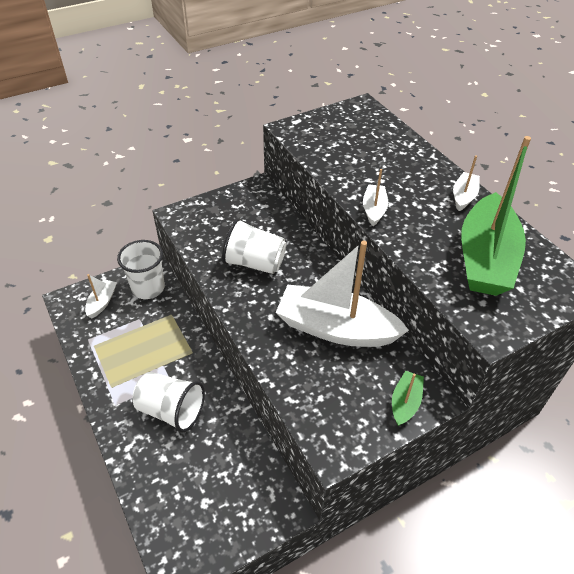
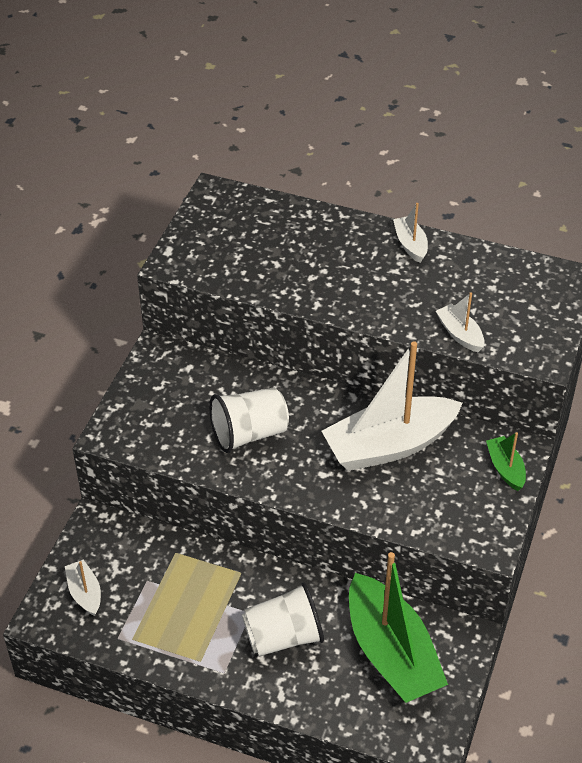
camera: 40 degrees left, 0 degrees up
white cup [117,240,165,299] -> none
white boat [363,169,388,226] -> white boat moved to [436,292,484,352]
green boat [461,136,531,296] -> green boat moved to [349,552,448,703]

